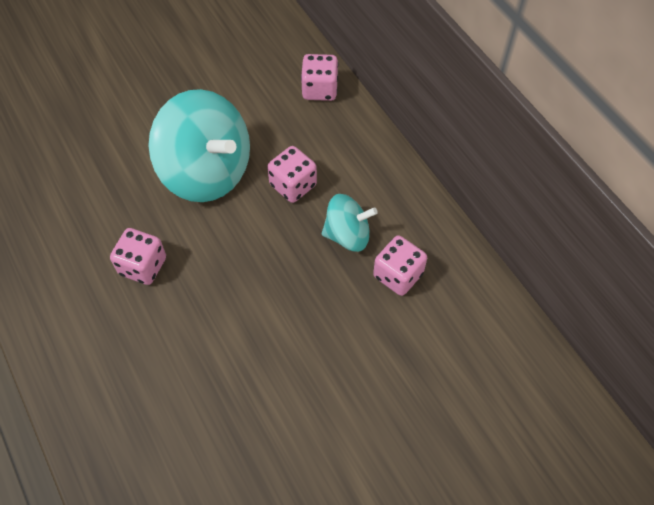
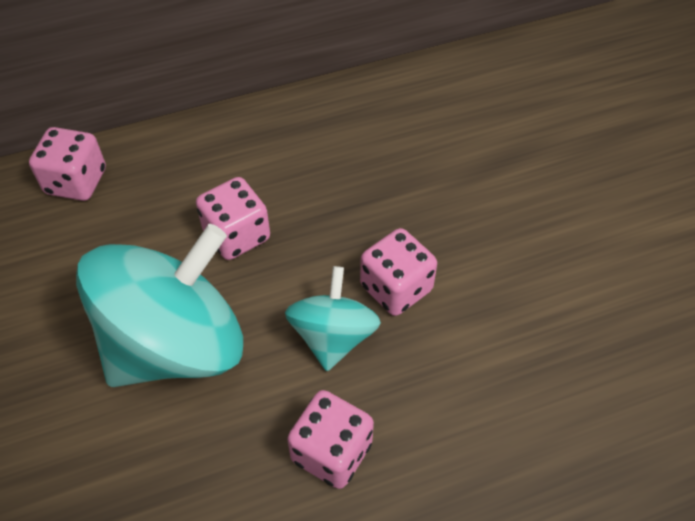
camera: 80 degrees left, 5 degrees down
turquoise spinning top [322,194,378,252] -> turquoise spinning top moved to [285,266,381,371]
pink dice [373,235,427,296] -> pink dice moved to [360,228,437,316]

